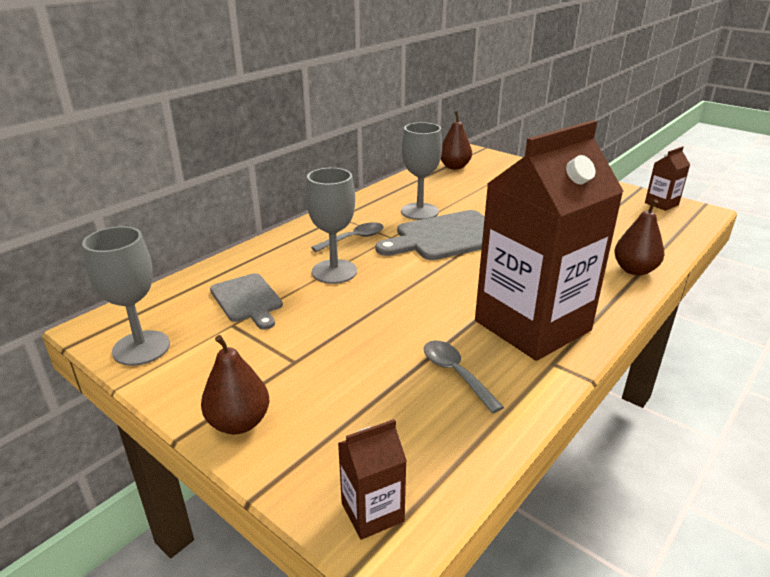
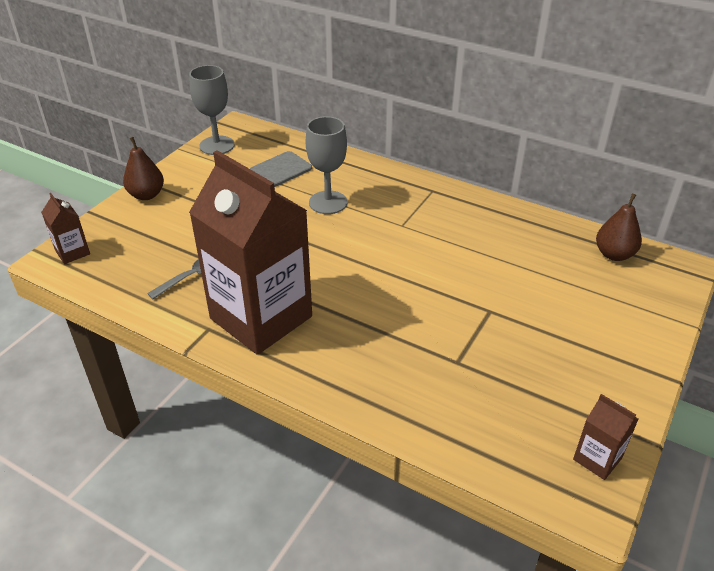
camera: 80 degrees right, 10 degrees up
grey spoon [311,222,383,252] -> none
grey cutting board [375,210,485,260] -> none
grey goblet [401,122,442,220] -> none
brown pear [614,199,665,275] -> none

